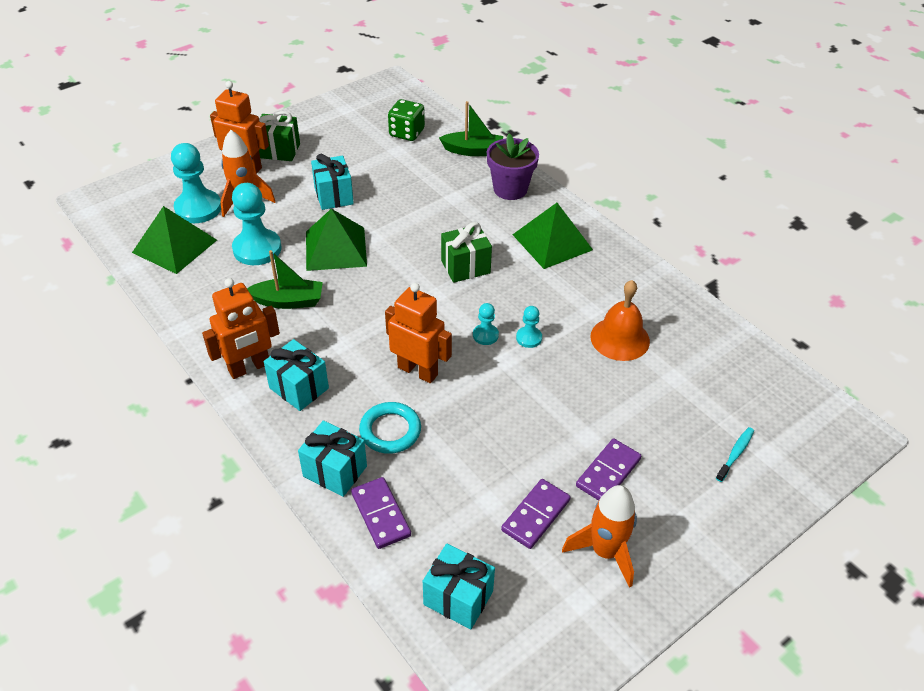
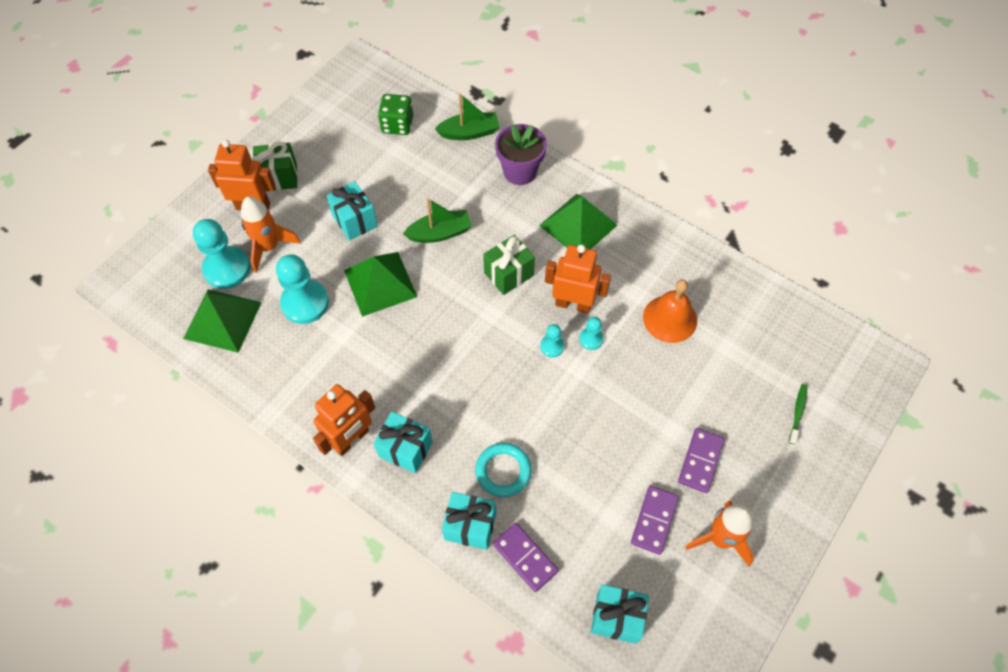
camera: 15 degrees left, 15 degrees up
green boat [247,250,323,309] -> green boat moved to [403,198,472,243]
orange robot [385,283,452,383] -> orange robot moved to [545,245,611,314]
turquoise toothbrush [716,427,754,482] -> green toothbrush [789,384,808,444]

